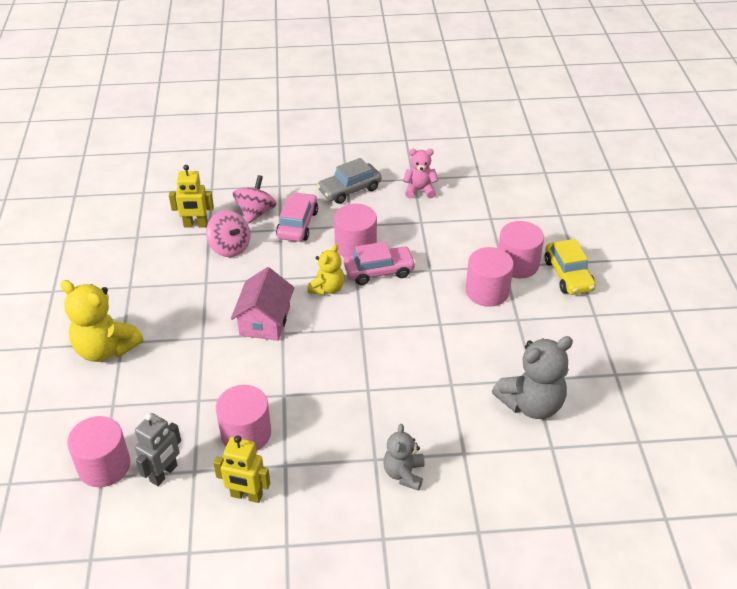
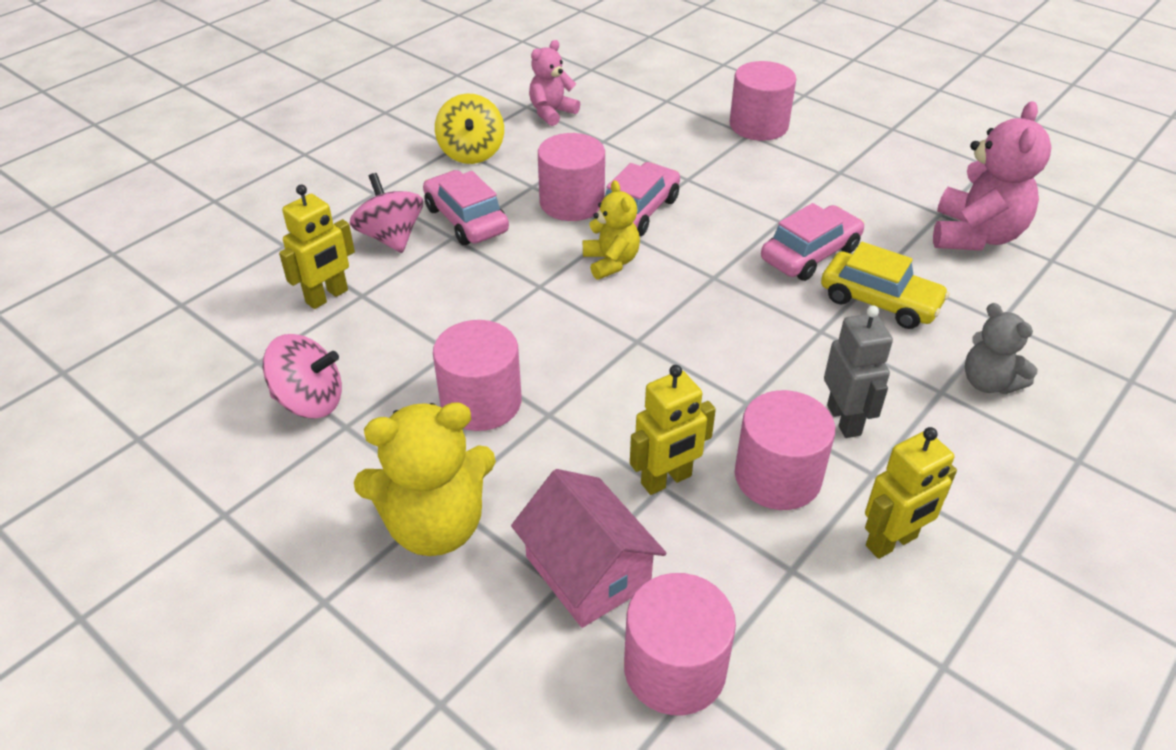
camera: 45 degrees left, 0 degrees up
grey robot [135,413,181,486] -> grey robot moved to [824,305,893,438]
pink spinning top [206,210,250,257] -> pink spinning top moved to [263,334,342,419]
pink house [231,267,294,341] -> pink house moved to [511,469,666,628]
grey car [317,158,381,204] -> yellow spinning top [435,93,504,164]
pink cylinder [466,247,514,307] -> pink cylinder moved to [433,320,522,431]
grey teddy bear [492,336,573,419] -> pink teddy bear [933,101,1052,251]
yellow car [544,239,596,295] -> yellow car moved to [821,242,949,329]
none -> yellow robot [630,365,716,495]
none -> pink car [761,203,865,281]

